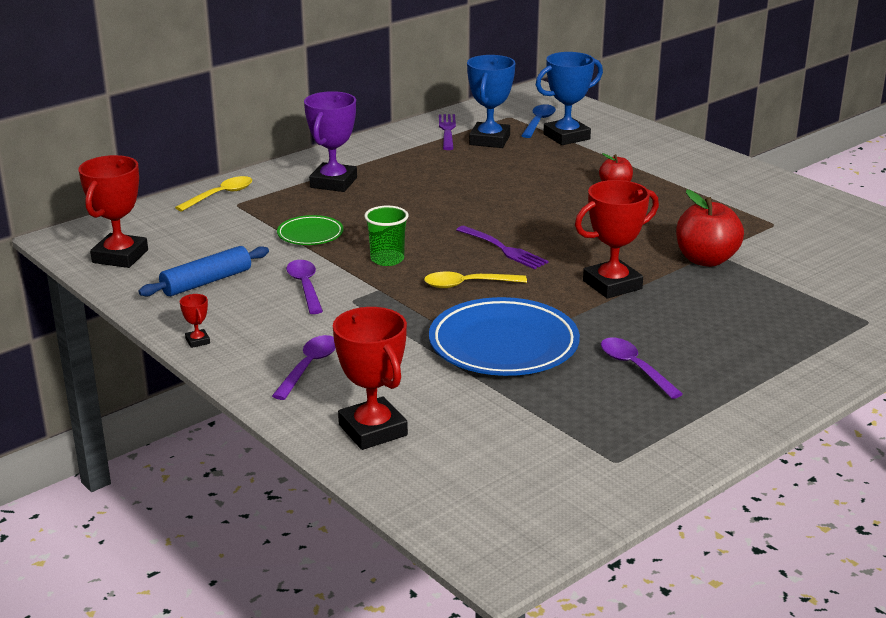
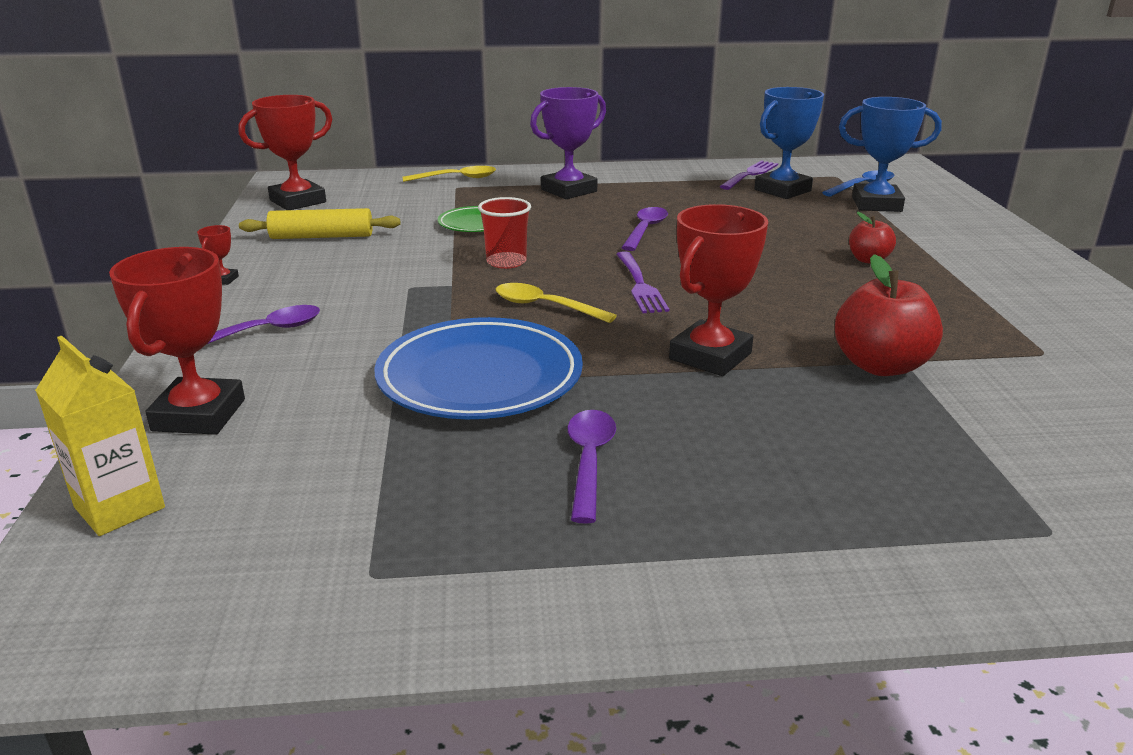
camera: 35 degrees right, 0 degrees up
blue rolling pin [138,246,269,296] -> yellow rolling pin [239,208,400,239]
purple spoon [286,260,323,314] -> purple spoon moved to [621,207,668,251]
green cup [364,206,409,266] -> red cup [478,197,531,269]
red trophy [575,180,659,299] -> red trophy turned 60 degrees counterclockwise [669,204,768,376]
none -> yellow carton [35,336,165,536]

